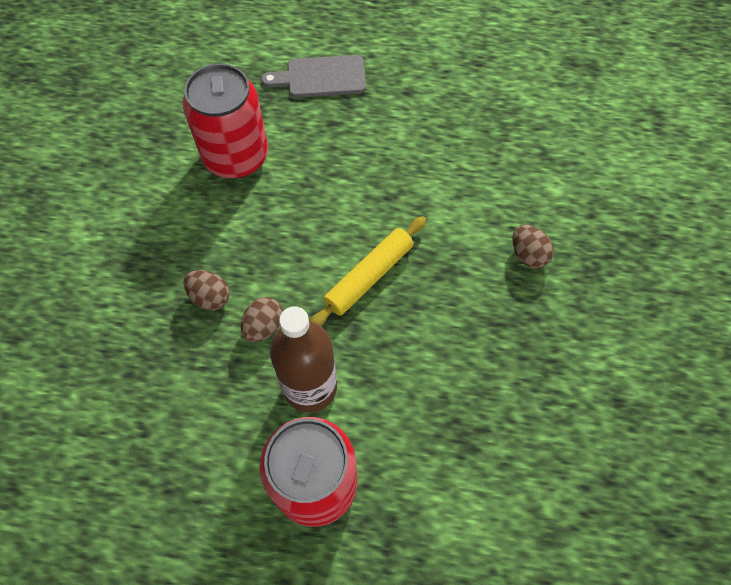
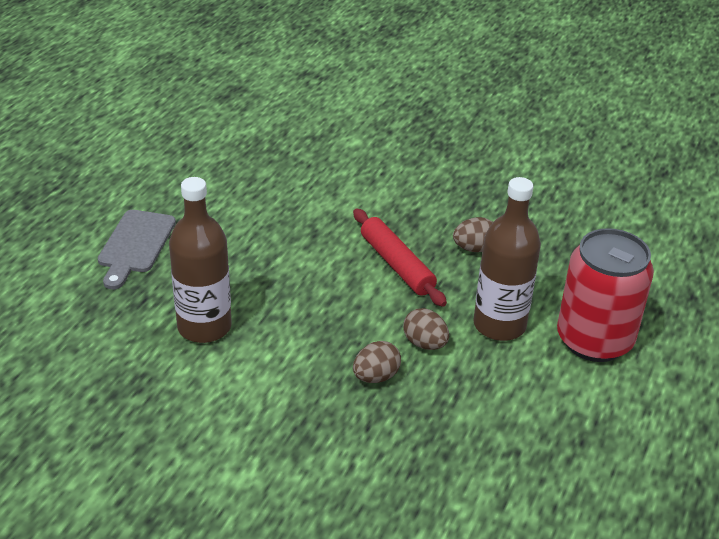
camera: 75 degrees left, 25 degrees down
red can [183,63,268,179] -> brown bottle [169,177,232,343]
yellow rolling pin [310,216,426,326] -> red rolling pin [353,209,447,307]
brown egg [512,225,554,268] -> brown egg moved to [453,217,493,252]

